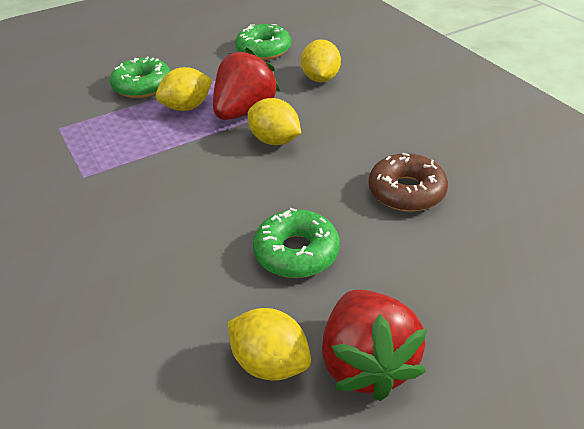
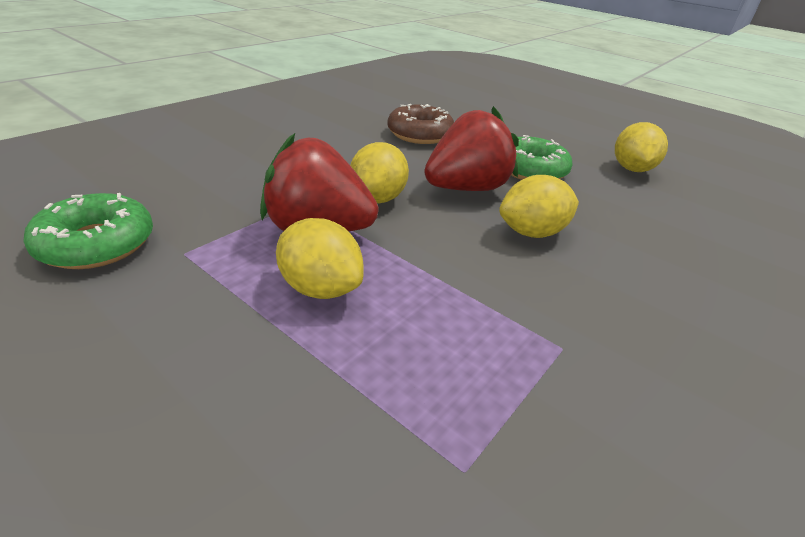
camera: 115 degrees left, 5 degrees down
green donut [110,57,170,98] -> none
yellow lemon [301,39,341,82] -> yellow lemon moved to [499,175,579,238]
red strawberry [322,290,427,401] -> red strawberry moved to [424,106,519,191]

